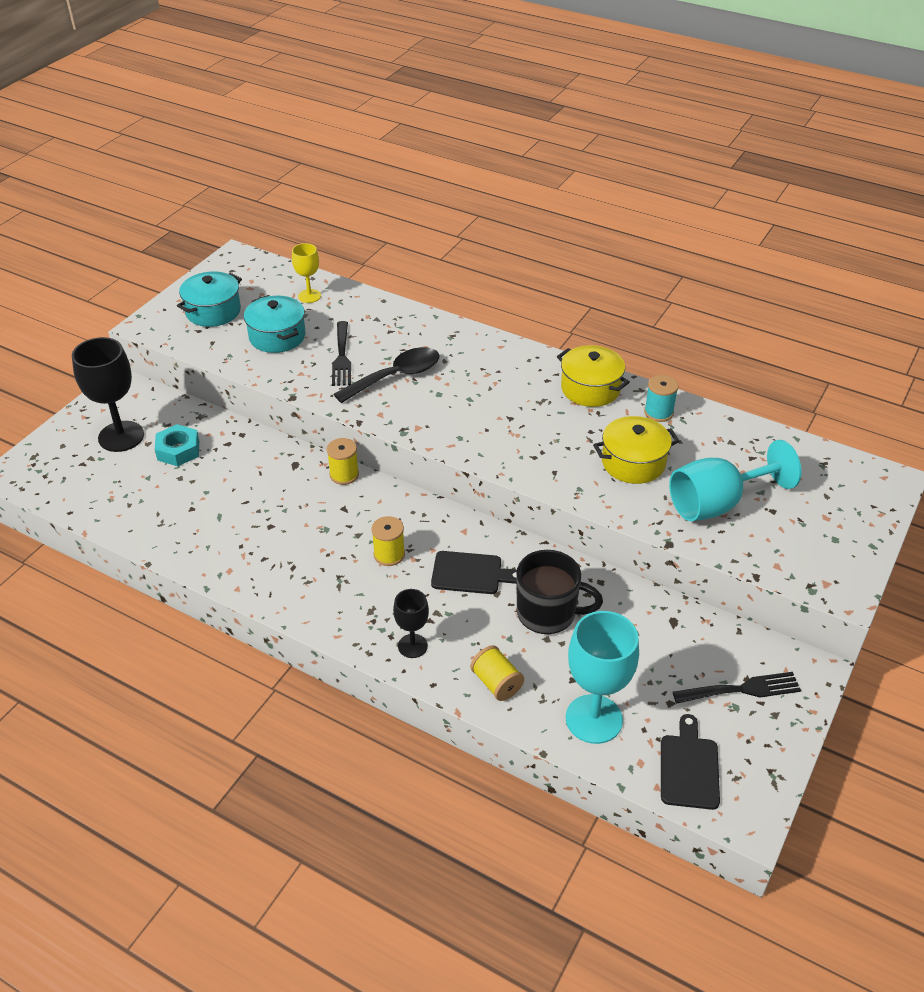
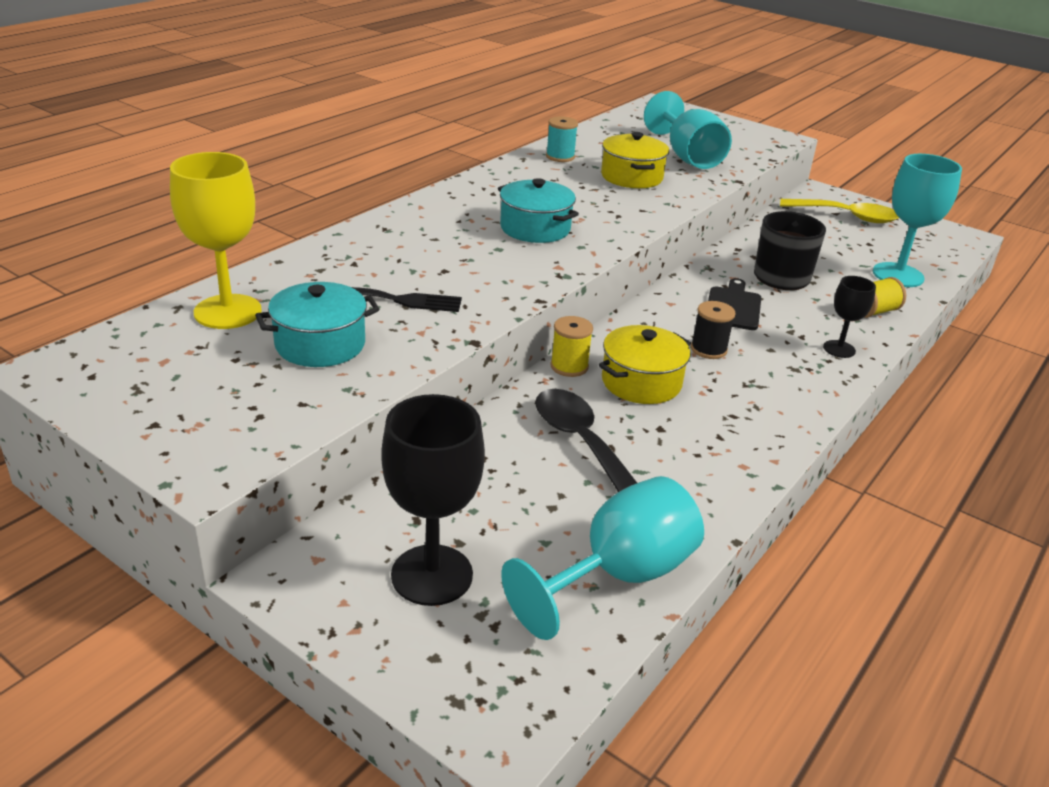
camera: 85 degrees left, 10 degrees down
turquoise nut [155,424,199,466] -> none
turquoise pot [177,271,242,327] -> turquoise pot moved to [498,178,579,243]
yellow goblet [292,243,321,303] -> yellow goblet [170,152,262,329], size x1.81
black spoon [334,347,439,403] -> black spoon moved to [535,389,637,492]
yellow spool [371,516,405,566] -> black spool [691,301,736,359]
yellow pot [557,345,630,407] -> yellow pot moved to [599,325,691,404]
black cutting board [661,714,720,810] -> none
black fork [673,672,801,703] -> yellow spoon [780,199,899,223]
none -> turquoise goblet [501,476,704,640]

